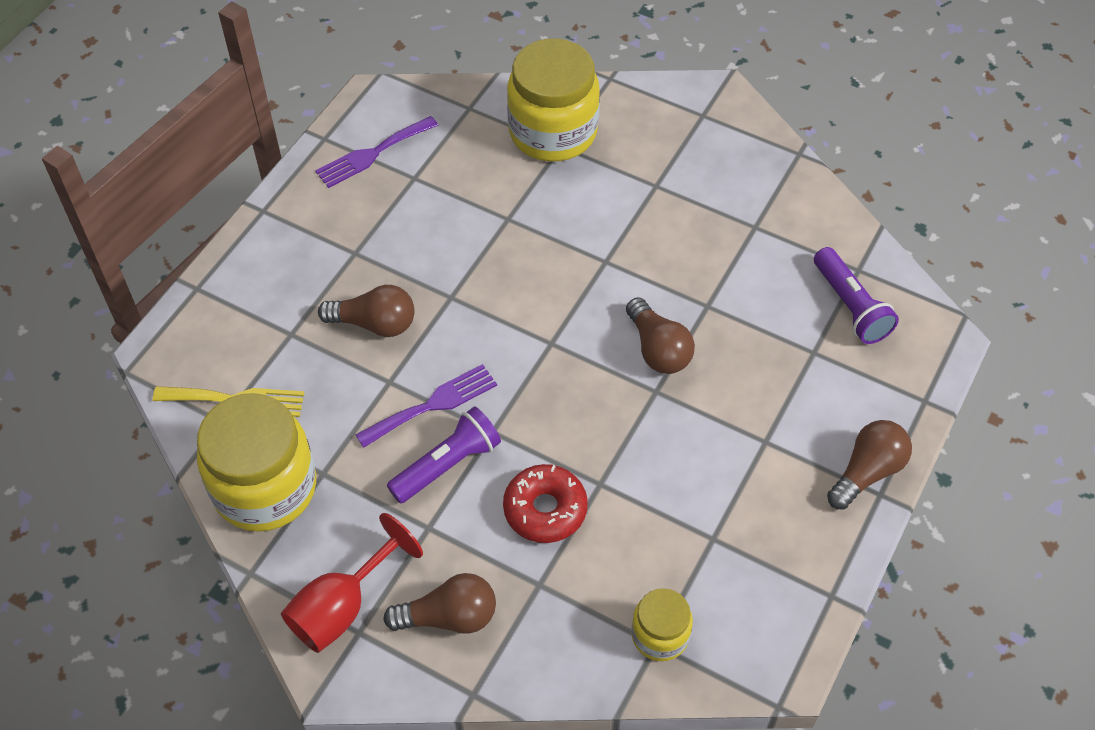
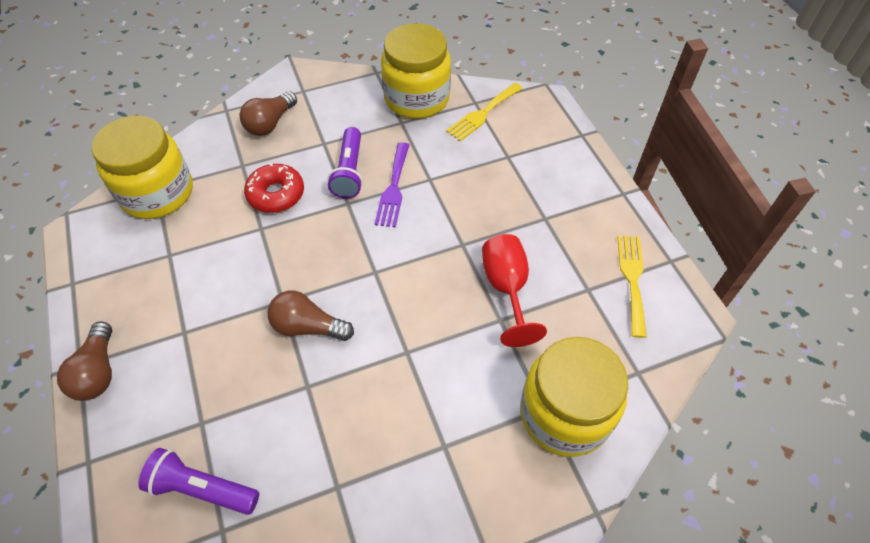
camera: 130 degrees right, 0 degrees up
red goblet [281,513,423,653] -> red goblet moved to [482,234,547,347]
purple fork [315,116,439,188] -> yellow fork [617,235,647,338]
brown light bulb [318,285,415,337] -> none
yellow jar [631,588,693,661] -> yellow jar [91,116,193,219], size x1.93

